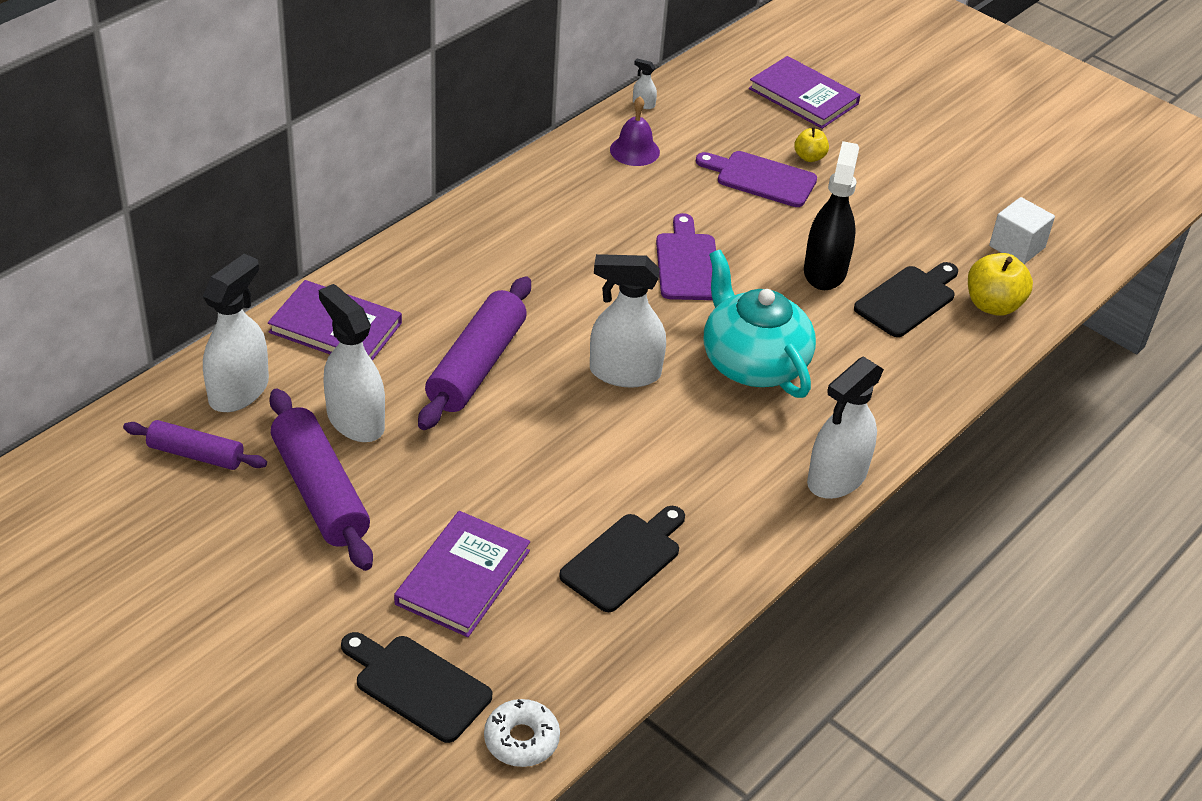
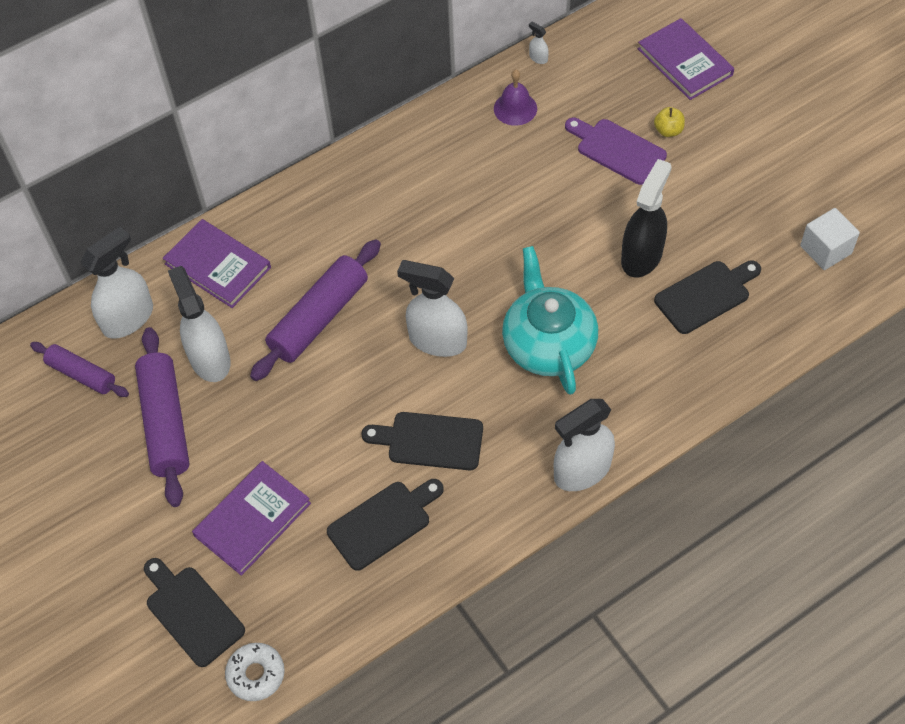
camera: 20 degrees right, 15 degrees up
purple cutting board [656,213,716,300] -> none
yellow apple [968,253,1033,316] -> none
none -> black cutting board [362,412,483,470]

